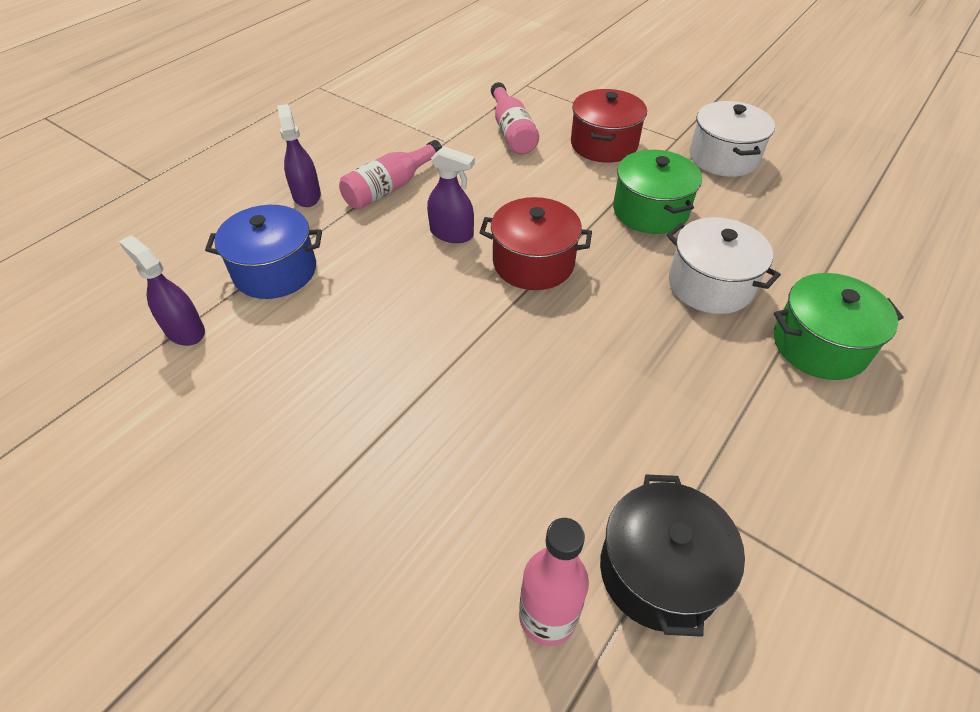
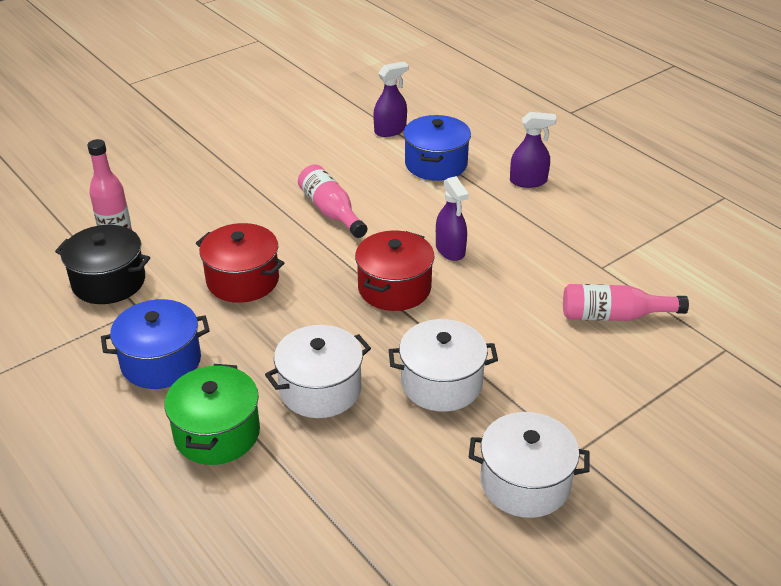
camera: 105 degrees right, 10 degrees down
pink bottle [339,140,442,210] -> pink bottle moved to [298,164,367,238]
purple spray bottle [427,146,475,243] -> purple spray bottle turned 60 degrees counterclockwise [436,176,469,261]
red pot [571,89,647,163] -> red pot moved to [196,223,284,303]
green pot [613,150,702,234] -> white pot [389,319,498,412]
none -> blue pot [101,299,210,389]

